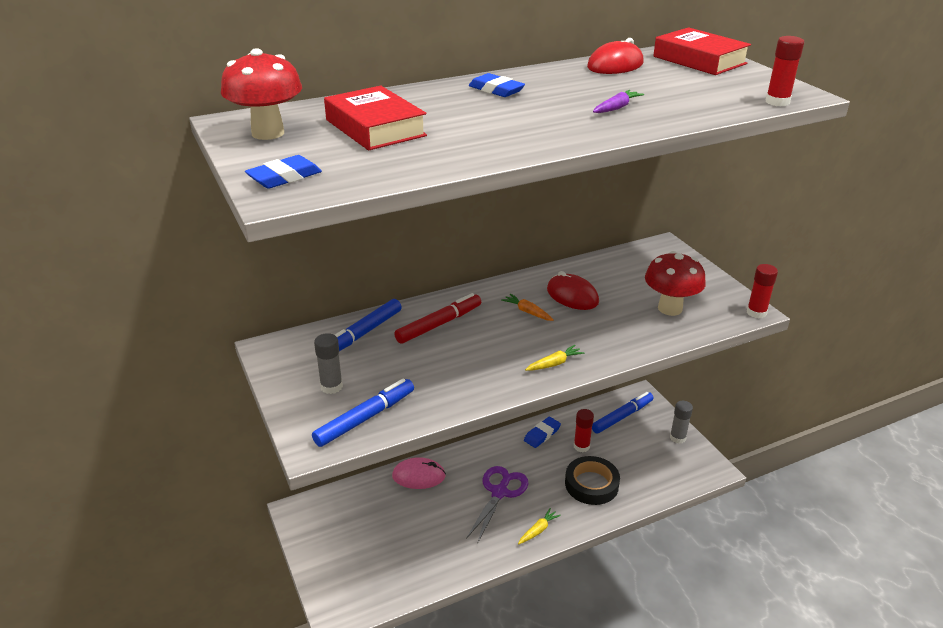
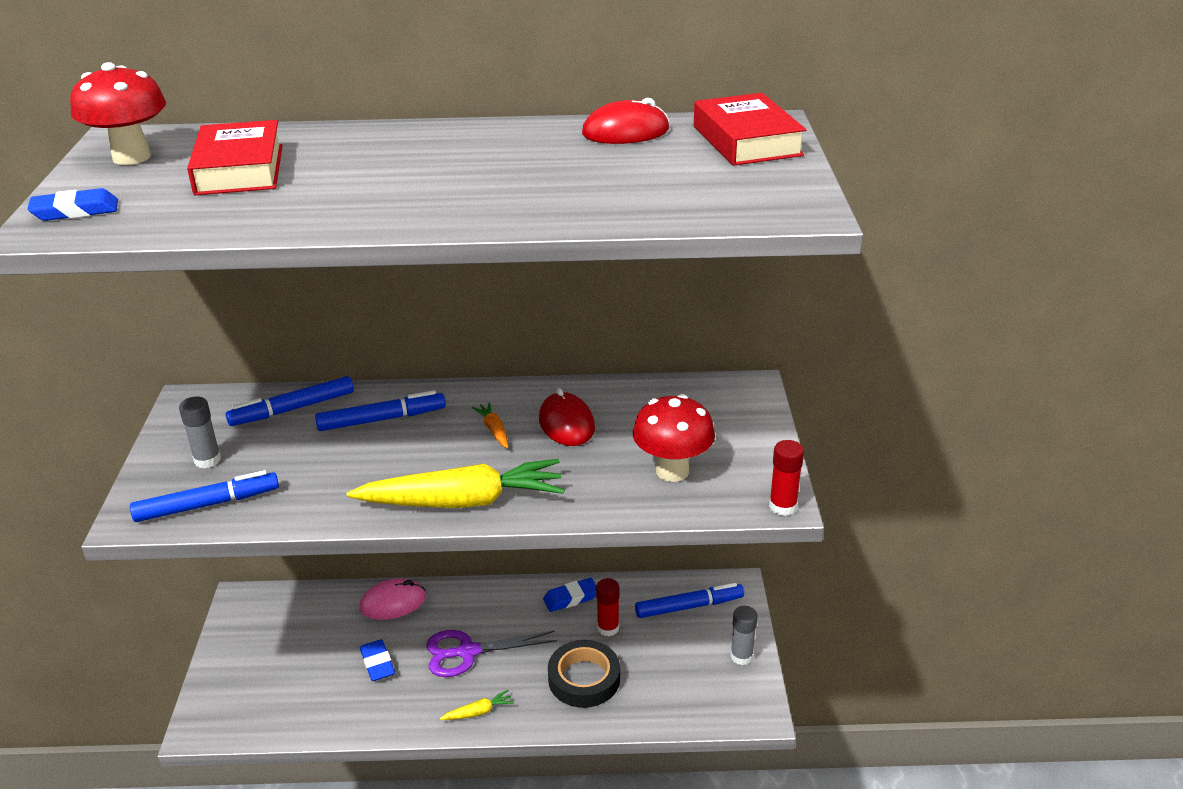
camera: 25 degrees right, 0 degrees up
pink mouse [392,457,446,489] -> pink mouse turned 45 degrees counterclockwise [359,578,426,620]
red marker [394,293,481,344] -> blue marker [315,390,446,431]
purple scissors [466,466,528,544] -> purple scissors turned 150 degrees counterclockwise [426,630,557,677]
blue eraser [469,73,525,97] -> blue eraser moved to [360,639,395,681]
yellow carrot [525,345,584,371] -> yellow carrot [347,459,565,508], size x2.47
purple carrot [593,90,644,113] -> none
red glue stick [765,36,804,106] -> none

